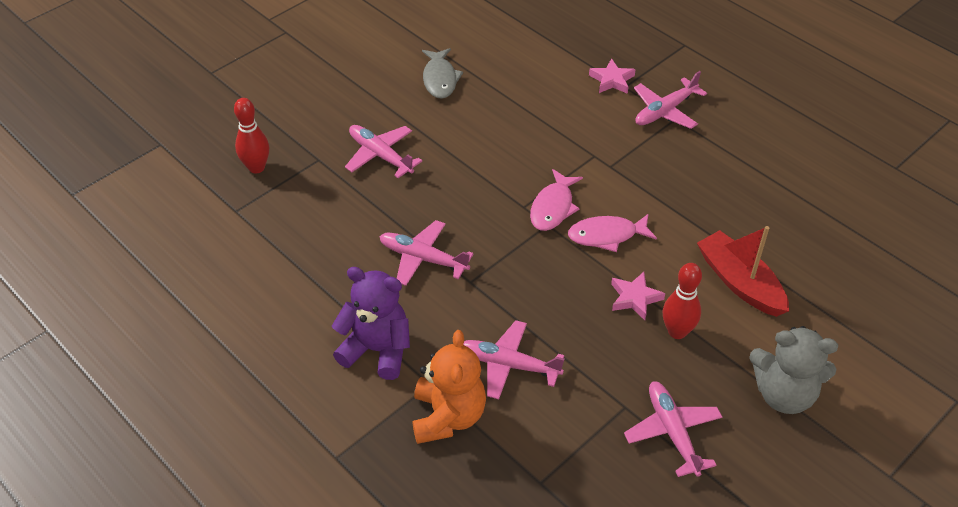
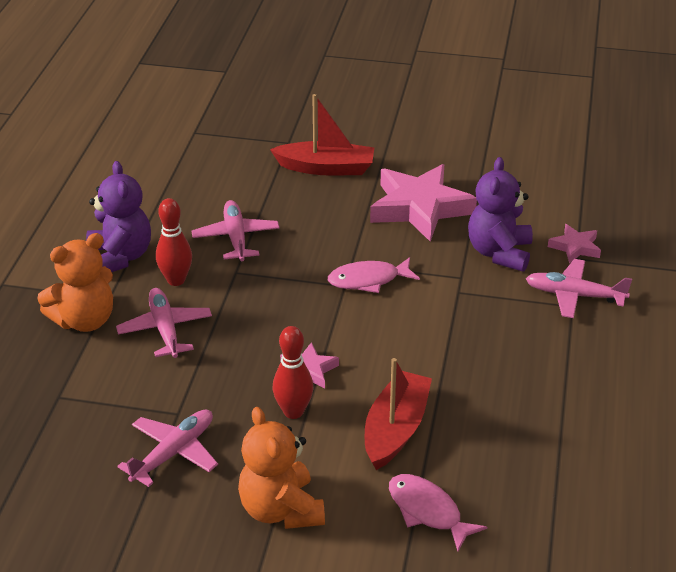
camera: 55 degrees right, 10 degrees down
red bowling pin [234,98,269,174] -> red bowling pin moved to [156,198,192,286]
pink plane [345,125,422,178] -> red boat [270,94,374,175]
grey fish [422,48,463,99] -> none
pink fish [568,214,657,252] -> pink fish moved to [389,474,487,551]
grey teddy bear [749,326,838,414] -> orange teddy bear [238,407,325,529]
none -> pink star [370,164,477,242]
none -> purple teddy bear [468,157,533,272]

